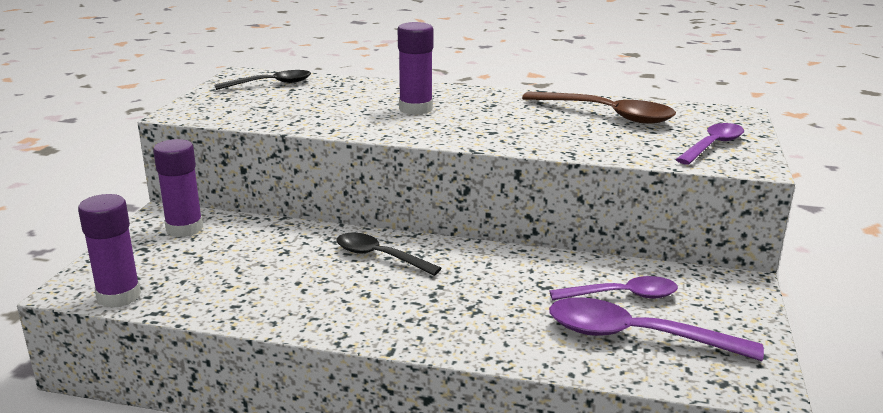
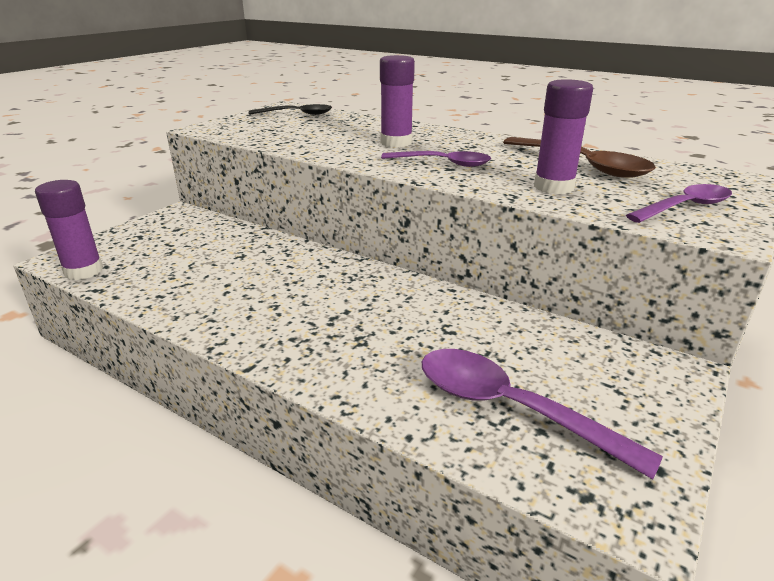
camera: 20 degrees right, 5 degrees up
purple glue stick [153,139,203,237] -> purple glue stick moved to [534,79,593,194]
black spoon [336,233,442,276] -> none
purple spoon [549,276,678,300] -> purple spoon moved to [381,151,491,167]

